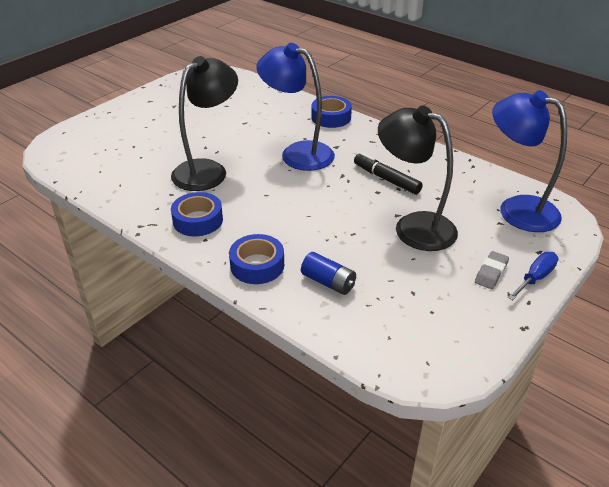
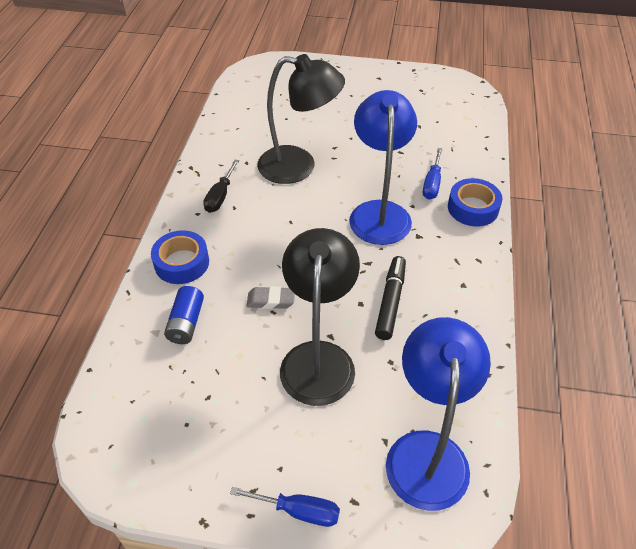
camera: 60 degrees right, 10 degrees up
blue tape [171,192,223,236] -> black screwdriver [203,160,239,213]
grey eraser [475,251,509,289] -> grey eraser moved to [247,286,295,309]
none -> blue screwdriver [423,148,443,200]

